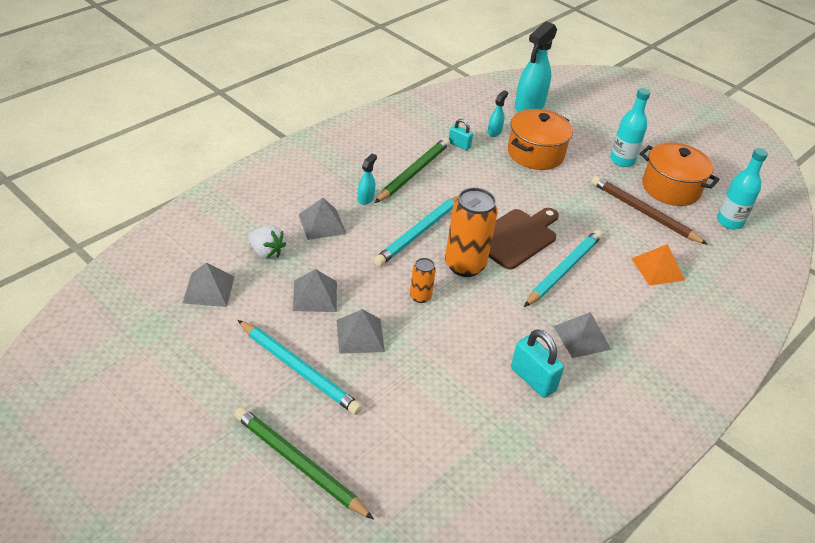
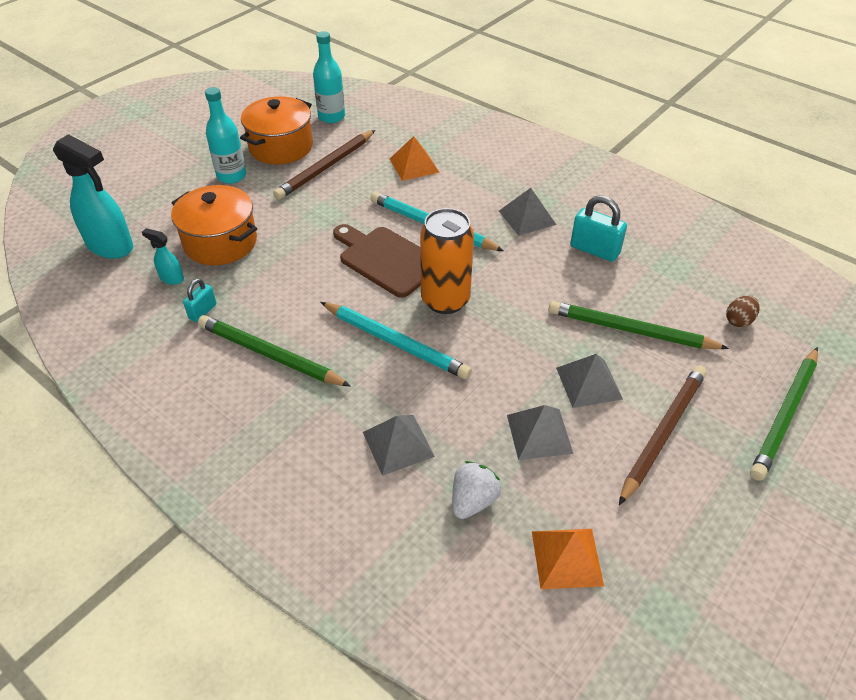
camera: 90 degrees left, 5 degrees up
grey pyramid [183,262,235,307] -> orange pyramid [532,529,604,589]
turquoise pencil [238,320,362,415] -> brown pencil [619,365,706,505]
turquoise spray bottle [358,154,377,205] -> none
orange can [410,258,436,303] -> none
turquoise padlock [511,329,564,398] -> turquoise padlock turned 75 degrees clockwise [570,195,627,262]
none -> green pencil [548,301,729,349]
none -> brown egg [726,296,760,327]

